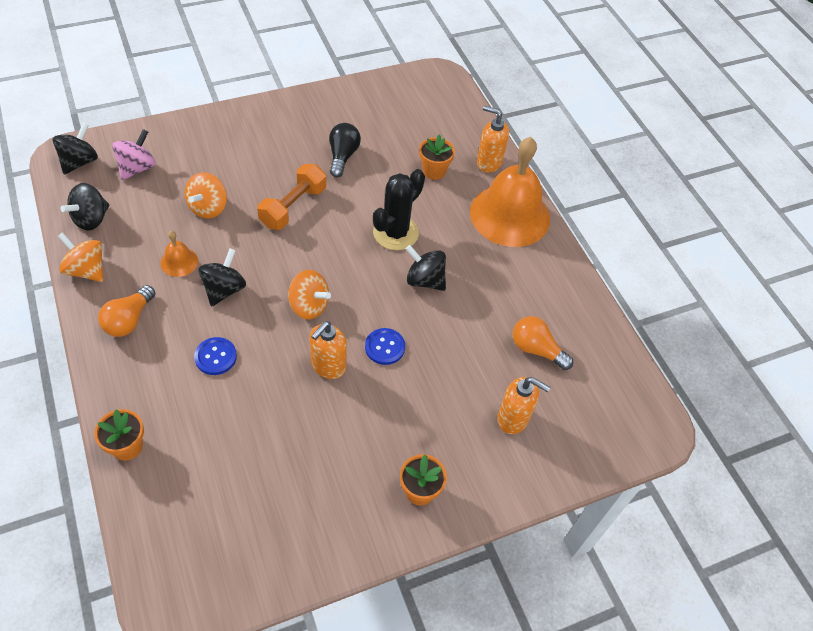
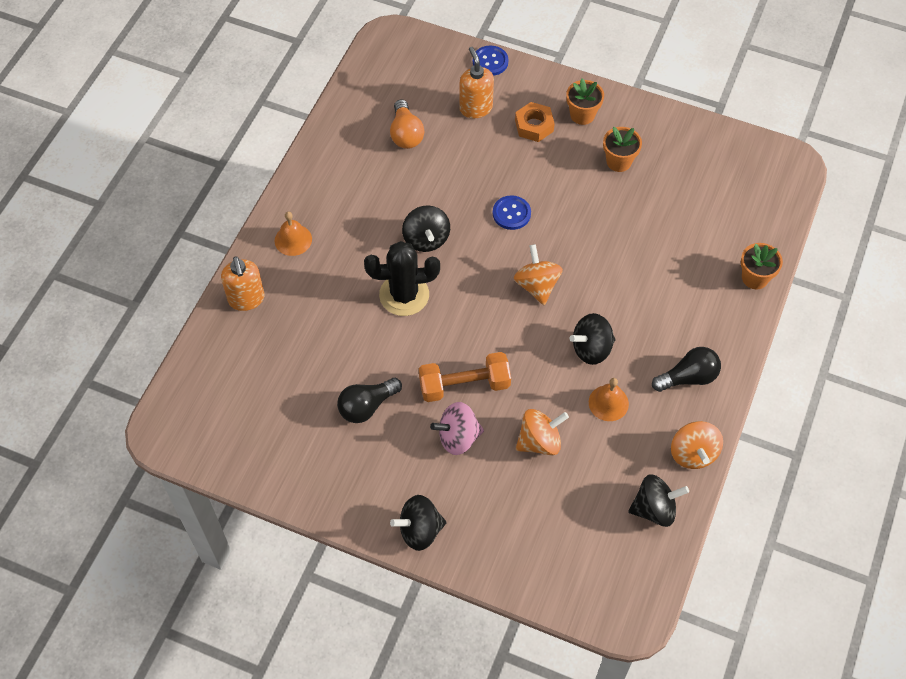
camera: 130 degrees left, 5 degrees up
black spinning top [53,123,98,175] -> black spinning top moved to [390,495,447,551]
orange light bulb [98,285,155,337] -> black light bulb [652,347,721,392]
pink spinning top [112,129,156,180] -> pink spinning top moved to [430,402,484,455]
blue button [194,337,237,375] -> blue button moved to [473,46,508,76]
orange soap dispenser [309,321,347,379] -> none
orange flower pot [419,134,455,180] -> orange flower pot moved to [603,127,642,172]
orange bell [470,137,550,247] -> orange bell [275,212,312,256], size x0.42
none -> orange nut [515,102,555,142]

